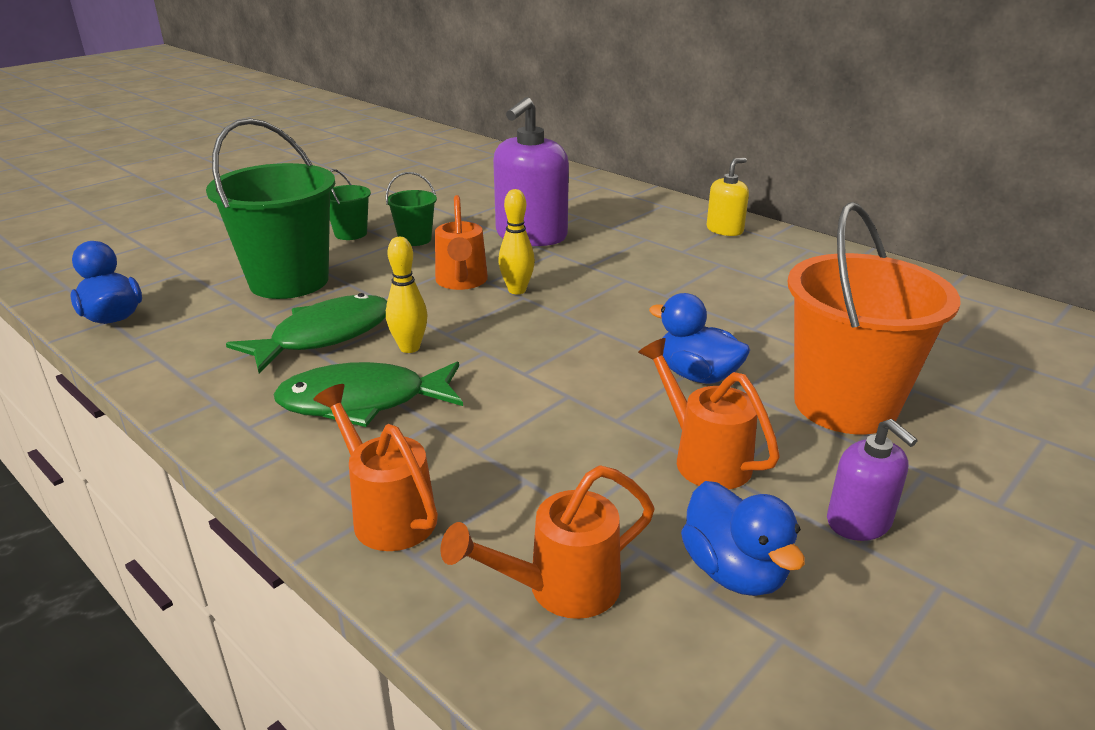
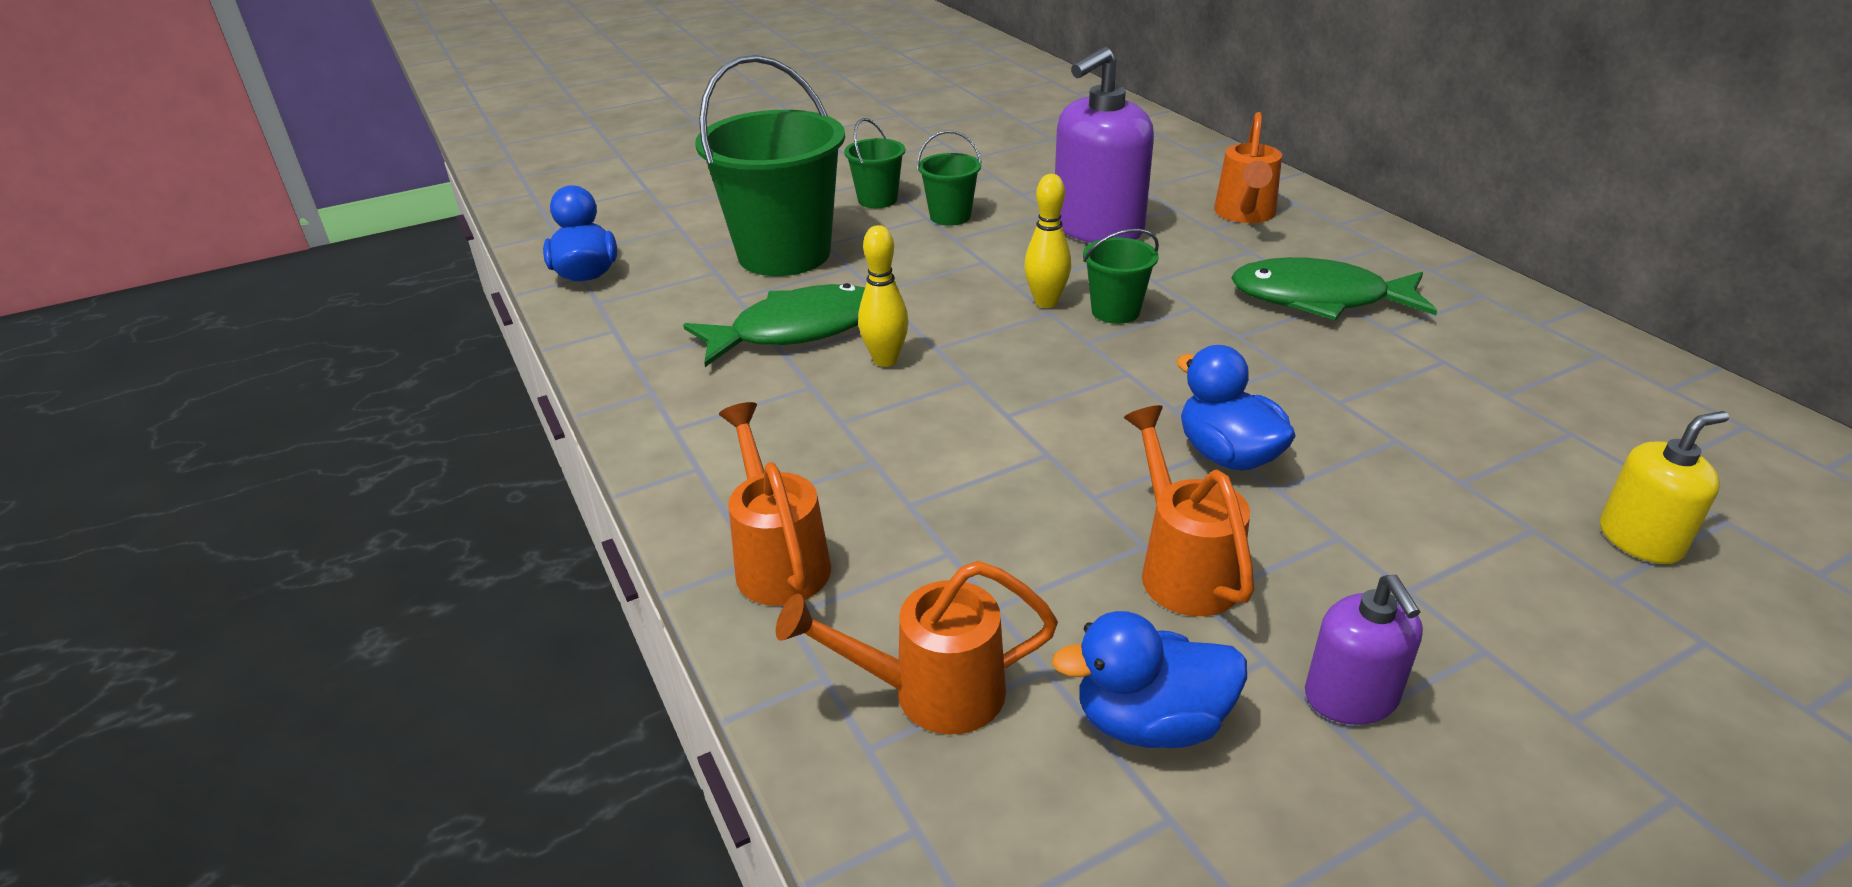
camera: 20 degrees right, 5 degrees up
green fish [273,362,463,427] -> green fish moved to [1231,257,1437,320]
orange watering can [435,195,488,290] -> orange watering can moved to [1214,112,1282,223]
blue duck [681,481,805,596] -> blue duck turned 90 degrees clockwise [1052,611,1247,748]
yellow soap dispenser [707,158,749,236] -> yellow soap dispenser moved to [1600,411,1729,564]
orange bucket [787,202,960,434] -> none
none -> green bucket [1083,229,1159,324]

